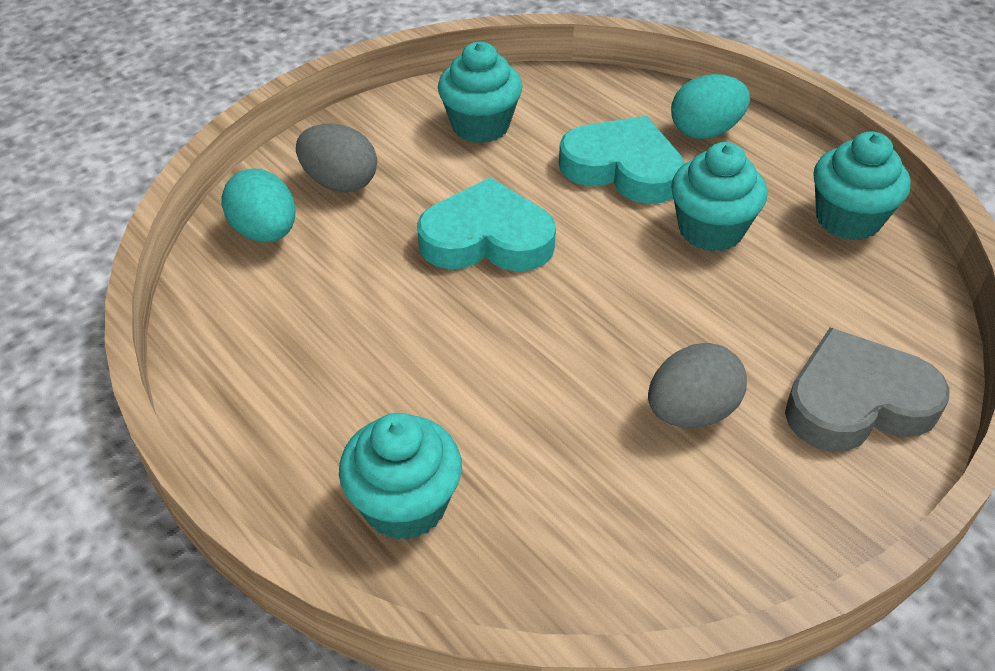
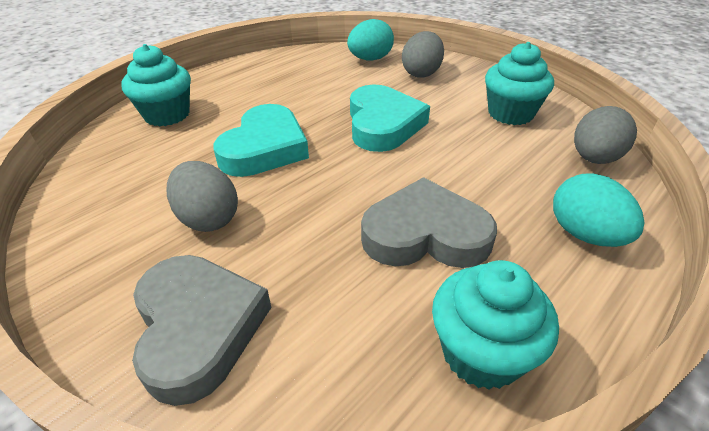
camera: 85 degrees right, 5 degrees down
turquoise heart [559,116,685,204] -> turquoise heart moved to [213,104,309,177]
turquoise cupcake [671,142,767,252] -> grey heart [361,177,497,268]
none -> grey egg [574,106,637,164]

